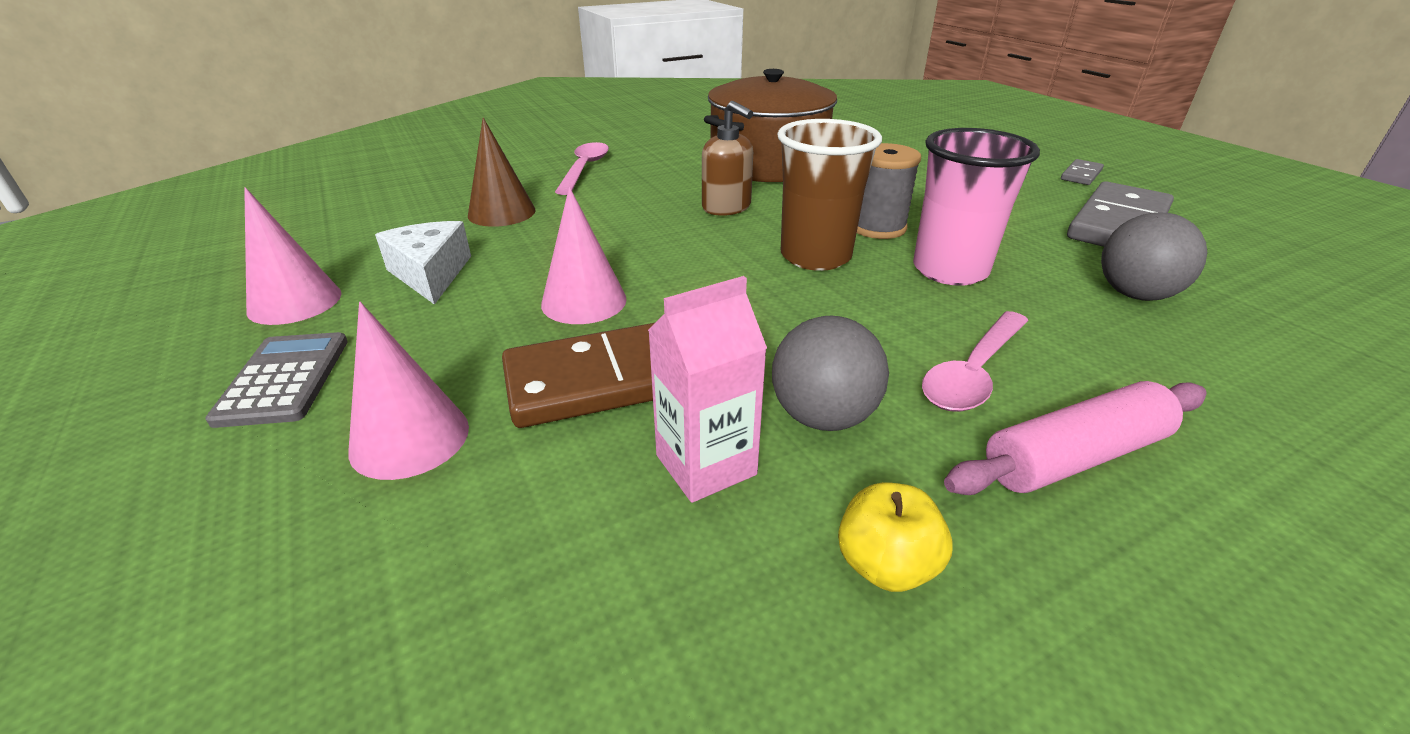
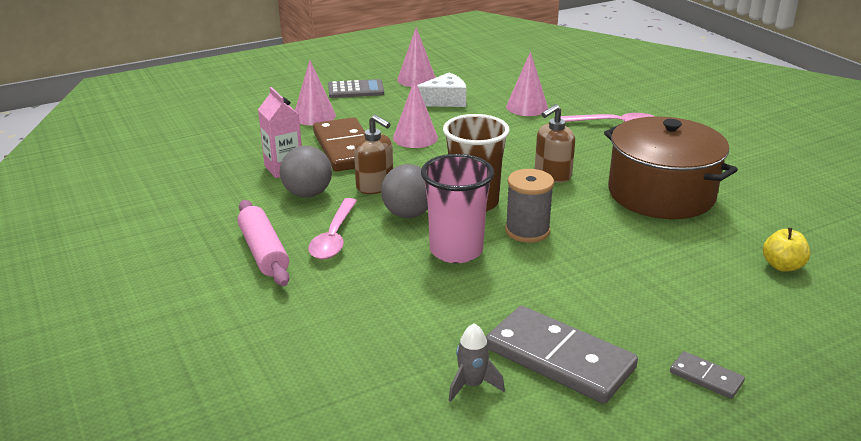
camera: 90 degrees right, 5 degrees down
brown cone [468,117,536,227] -> pink cone [506,51,548,116]
yellow apple [838,482,952,592] -> yellow apple moved to [763,228,810,272]
pink spoon [922,311,1029,412] -> pink spoon turned 120 degrees counterclockwise [308,198,357,259]
grey ball [1101,212,1207,301] -> grey ball moved to [381,164,428,218]
none -> brown soap dispenser [354,115,393,194]
none -> grey rocket [448,323,505,402]

